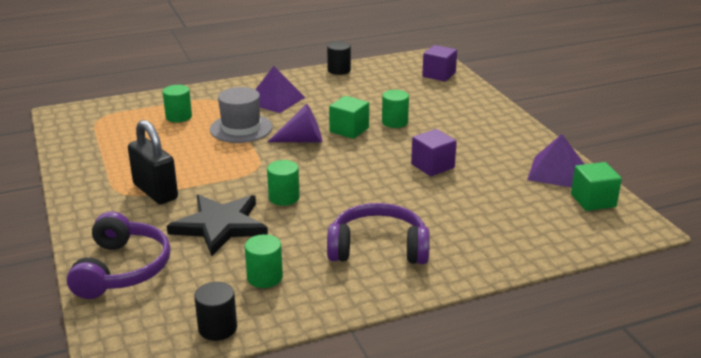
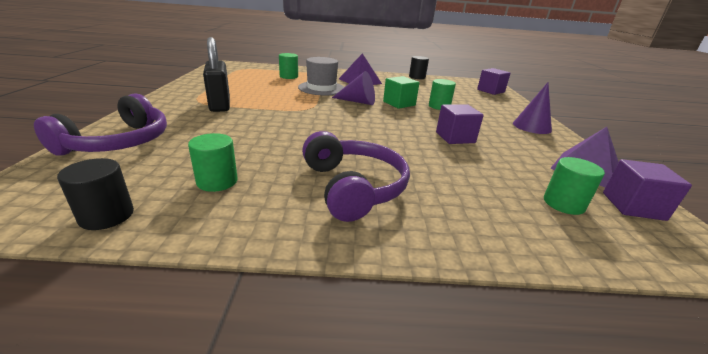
camera: 20 degrees right, 0 degrees up
black star [167,194,268,256] -> none
green cylinder [267,160,300,206] -> green cylinder moved to [544,157,605,215]
purple headphones [327,203,430,264] -> purple headphones turned 45 degrees clockwise [302,131,410,222]
green cube [571,162,622,211] -> purple cube [603,159,692,221]
none -> purple cone [513,82,552,134]

